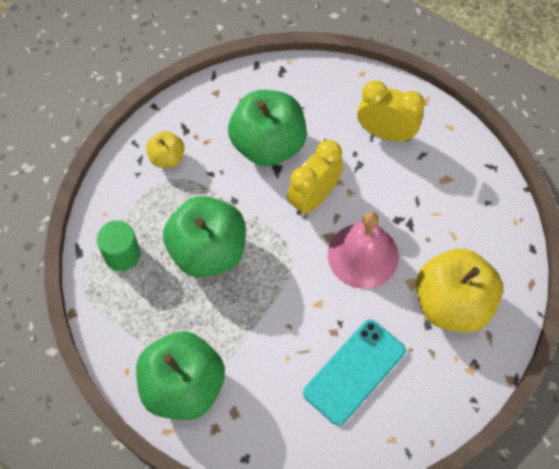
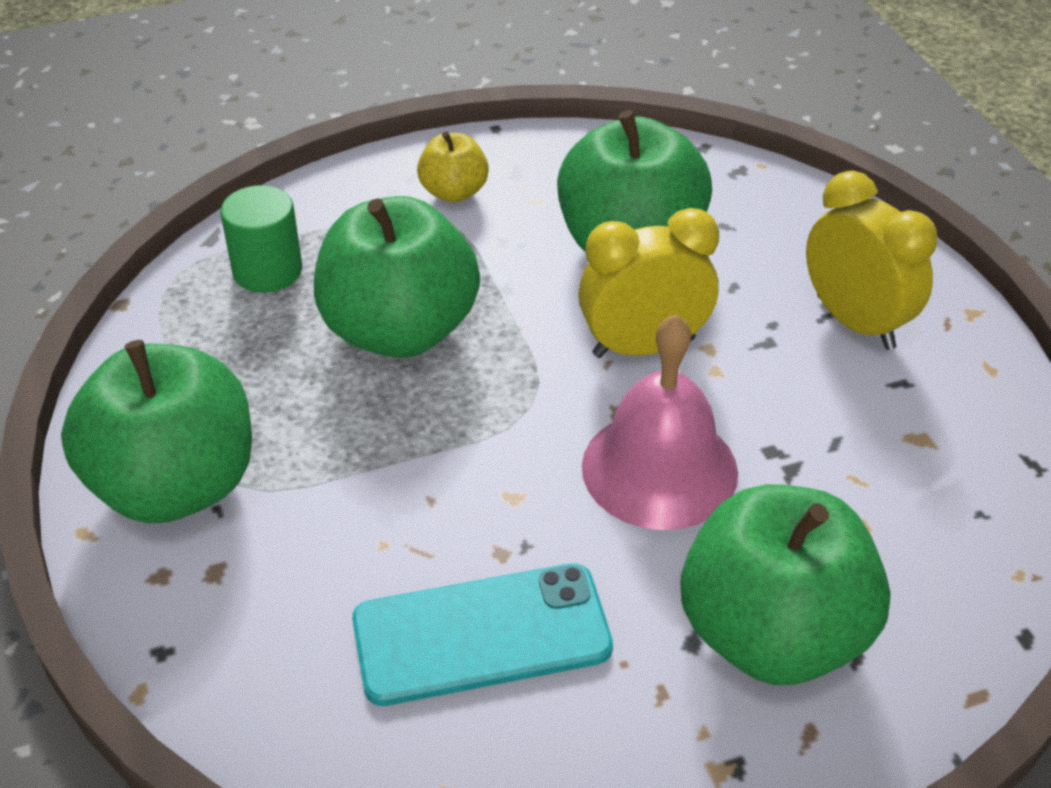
camera: 35 degrees right, 20 degrees down
yellow apple [416,249,503,332] -> green apple [680,484,891,685]

